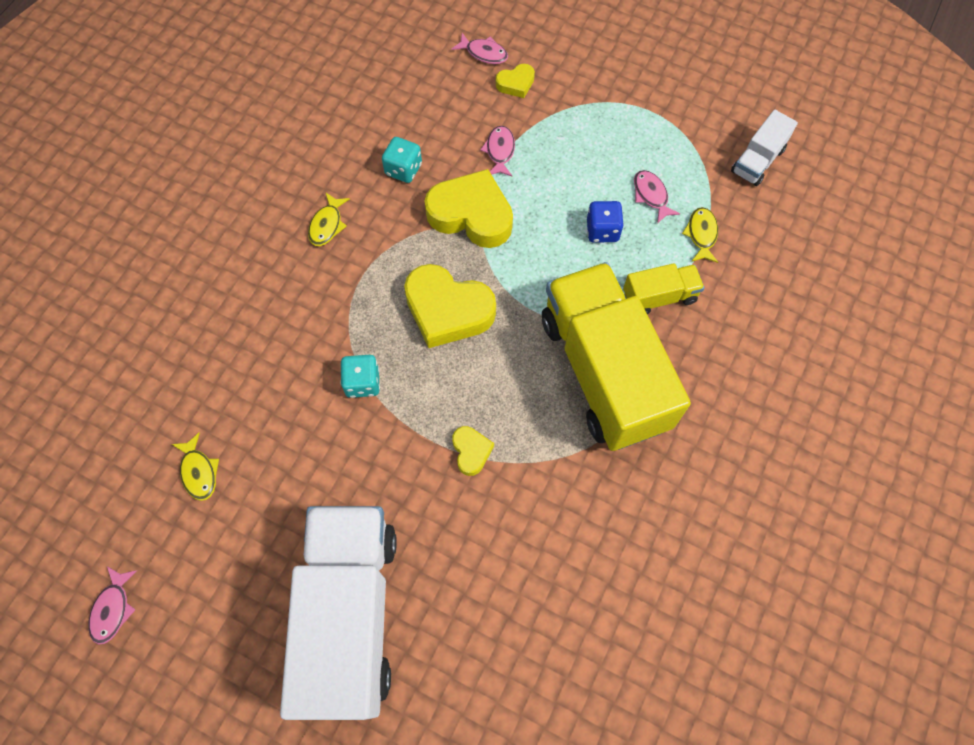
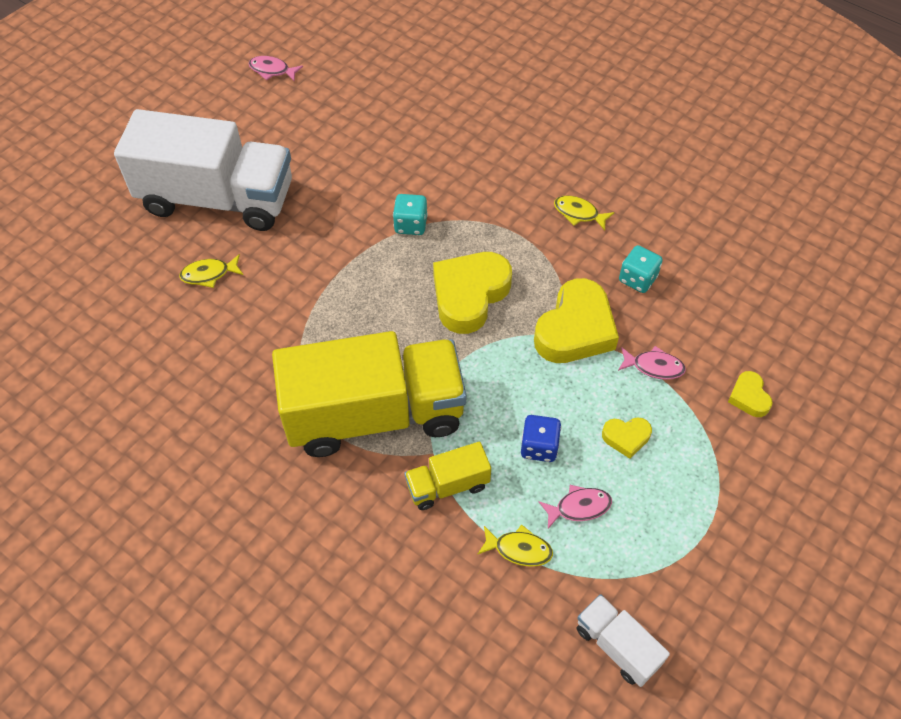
camera: 100 degrees right, 10 degrees down
yellow fish [172,433,219,501] -> yellow fish moved to [179,254,243,288]
pink fish [452,33,508,64] -> none
yellow heart [452,426,494,476] -> yellow heart moved to [602,417,652,459]
yellow truck [623,263,704,314] -> yellow truck turned 75 degrees clockwise [404,442,491,510]

